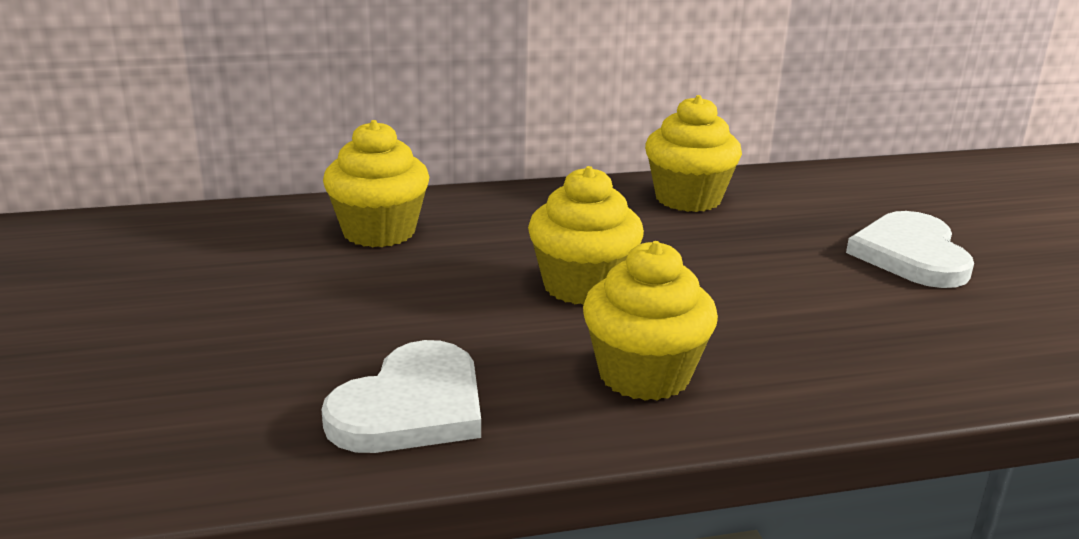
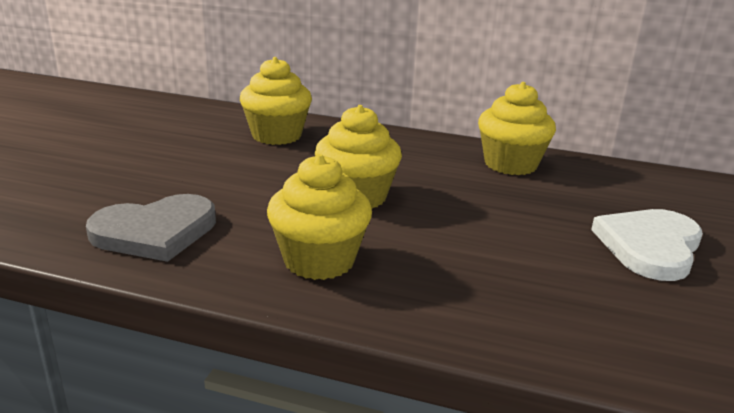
camera: 30 degrees right, 0 degrees up
white heart [322,340,481,453] -> grey heart [86,194,216,262]

